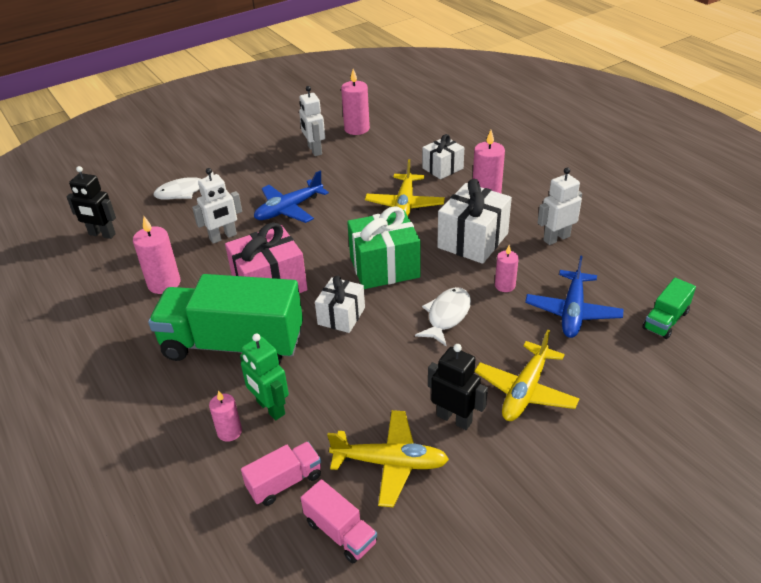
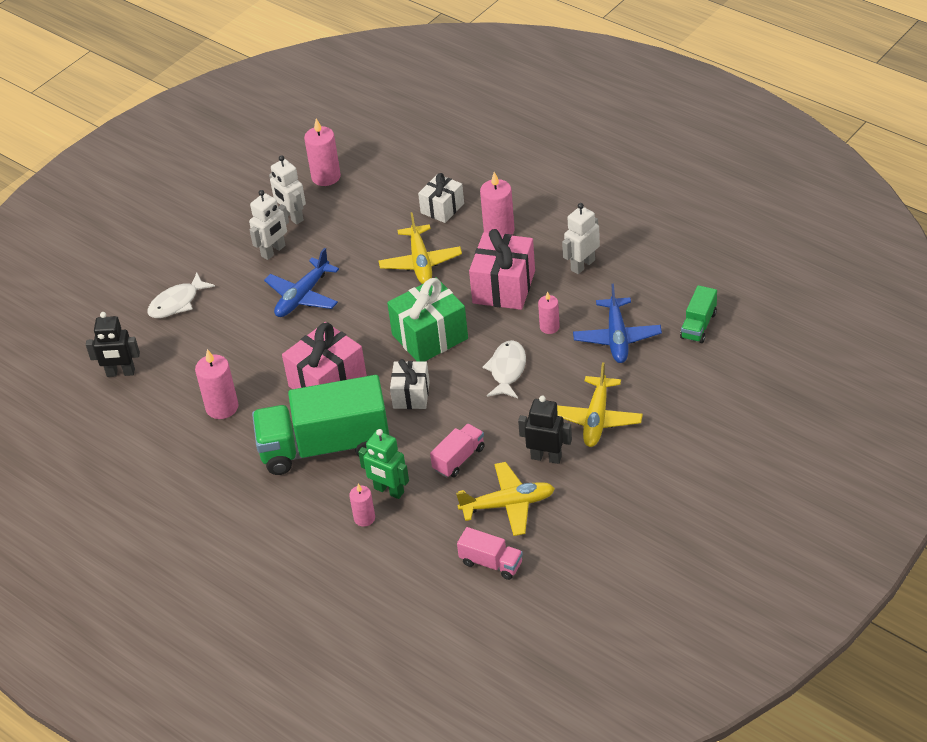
camera: 15 degrees left, 5 degrees up
white robot [192,168,242,244] -> white robot moved to [249,190,289,260]
pink truck [241,442,321,506] -> pink truck moved to [430,424,485,478]
white gift [437,179,512,264] -> pink gift [469,229,535,310]

